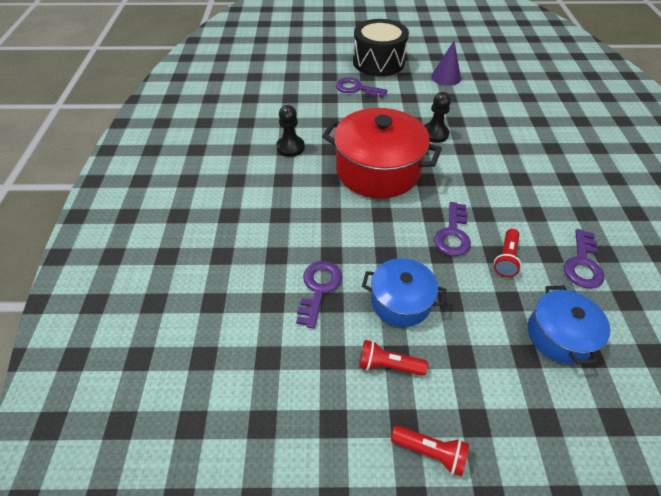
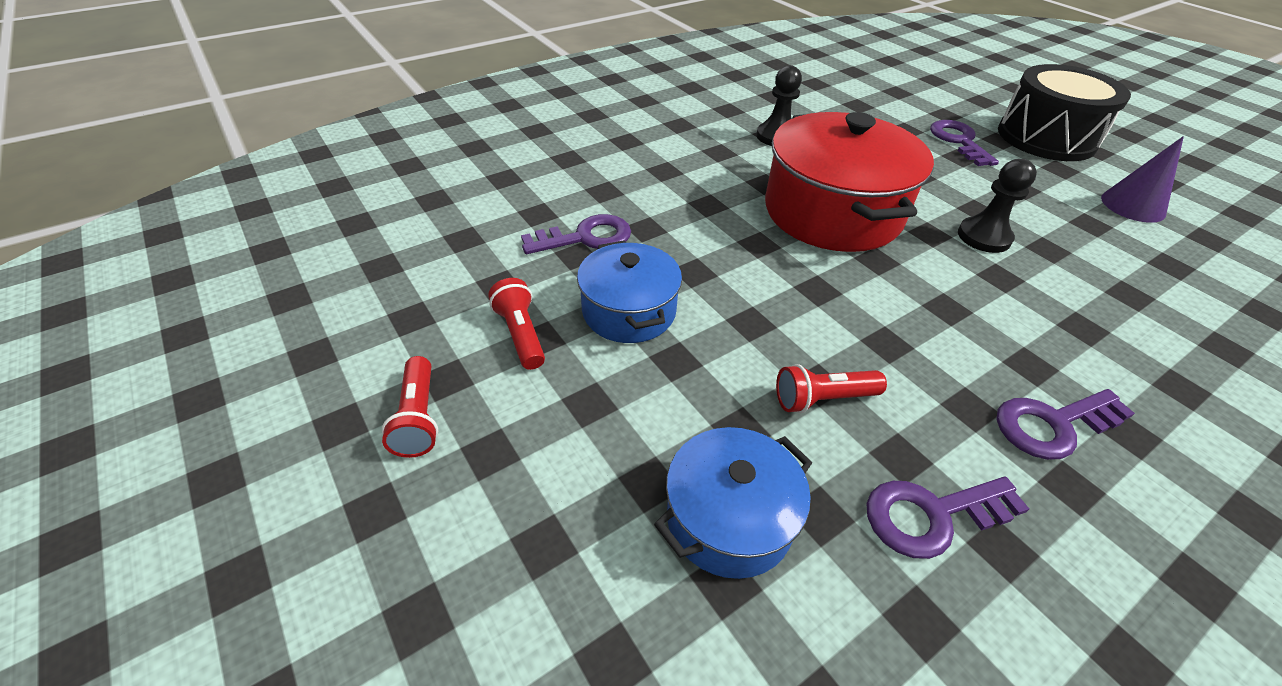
camera: 55 degrees right, 5 degrees down
purple key [434,202,471,256] -> purple key moved to [997,389,1135,460]

